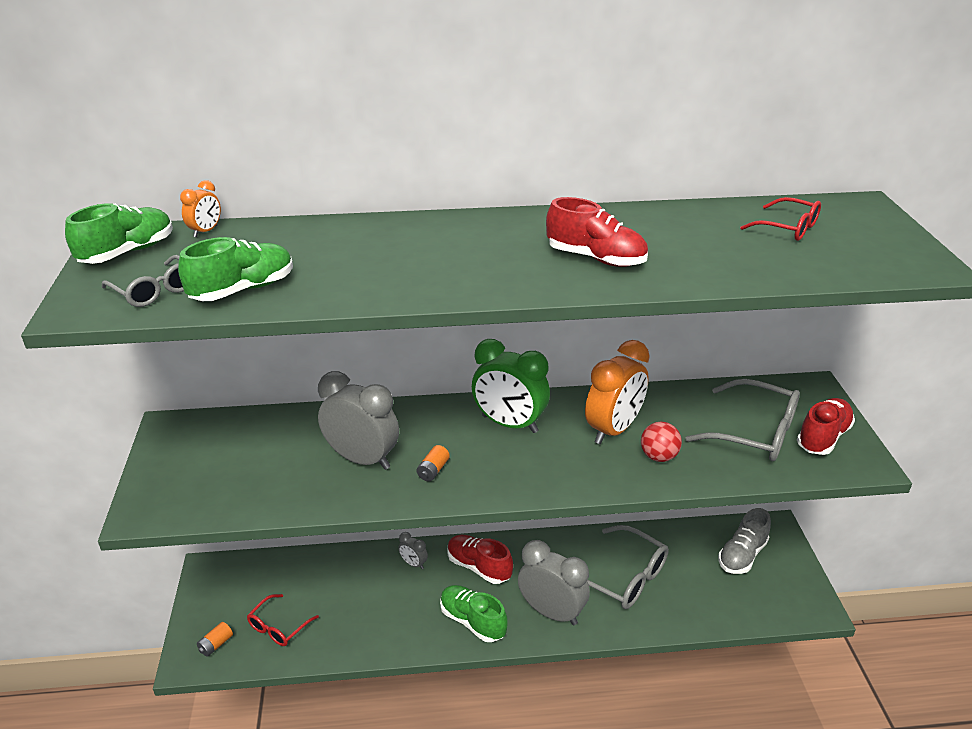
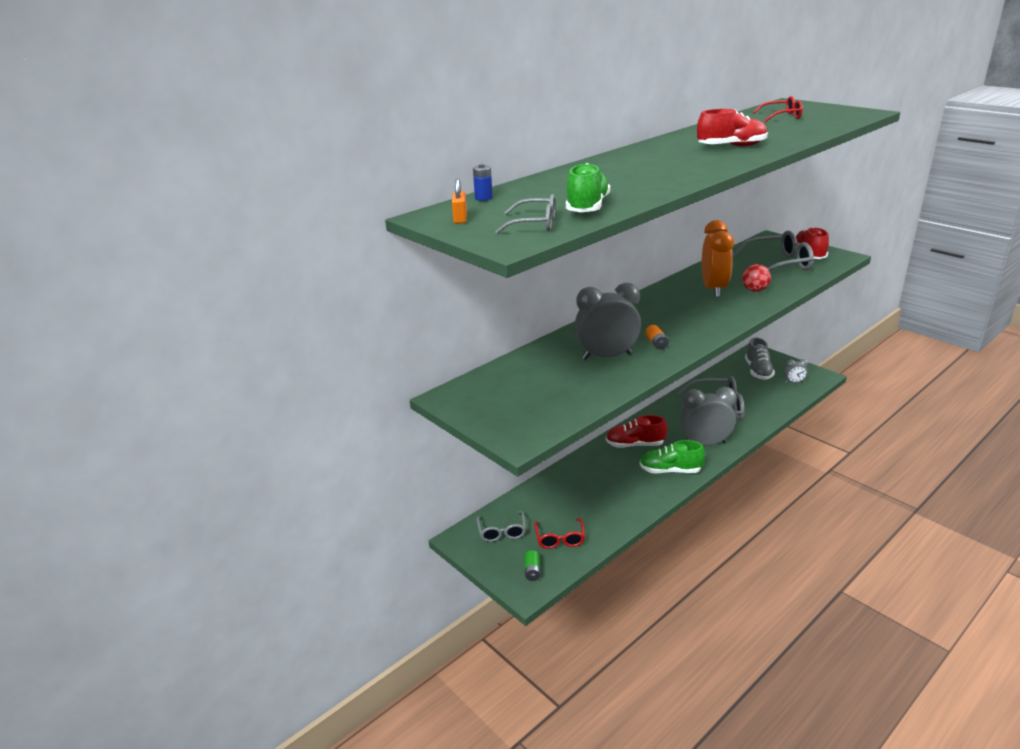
camera: 35 degrees left, 5 degrees down
green shoe [65,203,173,264] -> orange padlock [452,178,467,224]
orange clock [180,180,221,238] -> blue battery [473,164,493,201]
orange battery [197,622,233,656] -> green battery [524,550,541,581]
grey clock [398,532,428,569] -> grey clock moved to [784,359,808,383]
green clock [472,339,550,433] -> none
none -> grey glasses [477,511,526,542]

